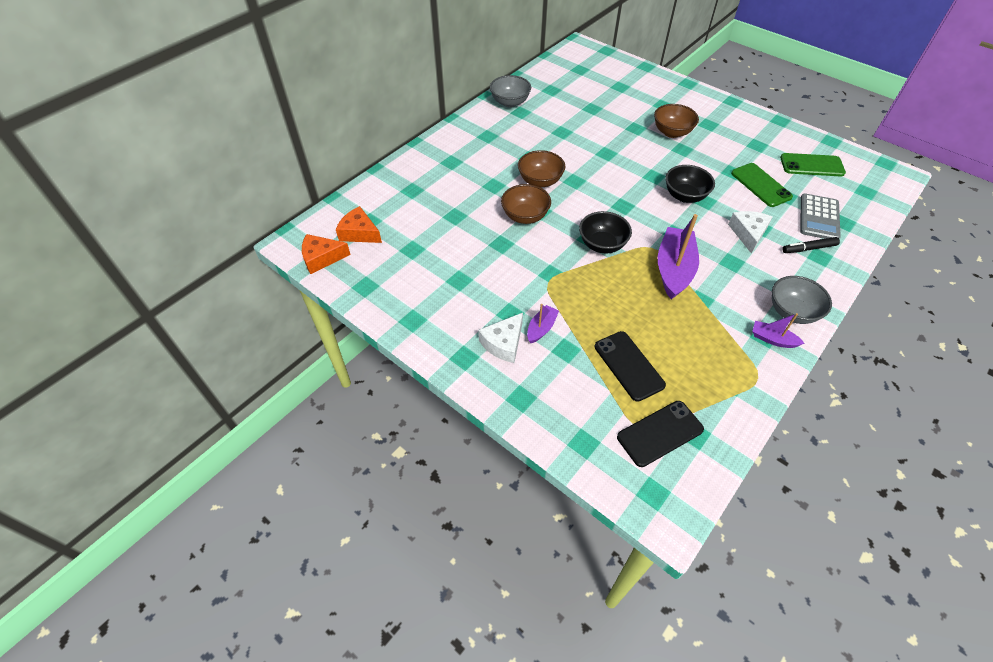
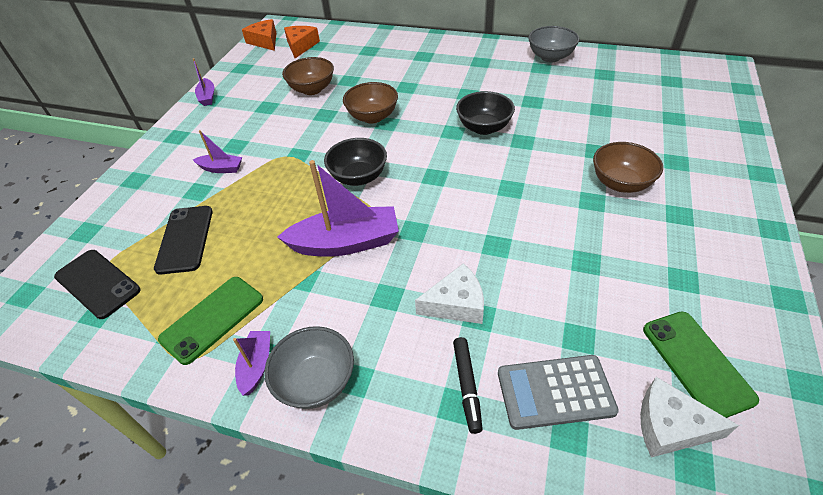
camera: 70 degrees right, 5 degrees down
white cheese [478,313,523,363] -> white cheese moved to [640,377,739,457]
brown bowl [518,150,565,187] -> brown bowl moved to [282,57,334,95]
black phone [595,331,666,402] -> black phone turned 45 degrees counterclockwise [154,206,213,274]
black bowl [665,165,715,203] -> black bowl moved to [456,91,515,135]
green phone [731,163,793,207] -> green phone moved to [158,277,263,365]
black marker [782,237,840,253] -> black marker turned 150 degrees counterclockwise [453,337,483,434]
none -> purple boat [193,58,214,106]

